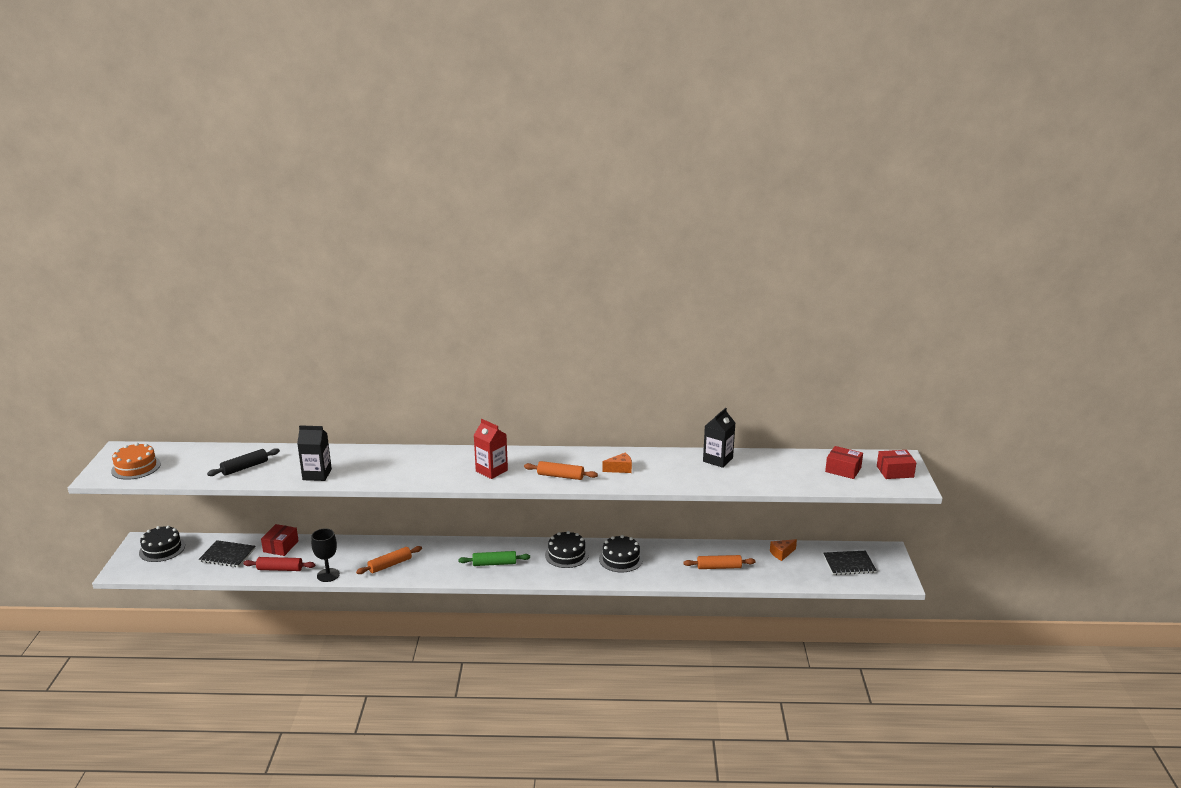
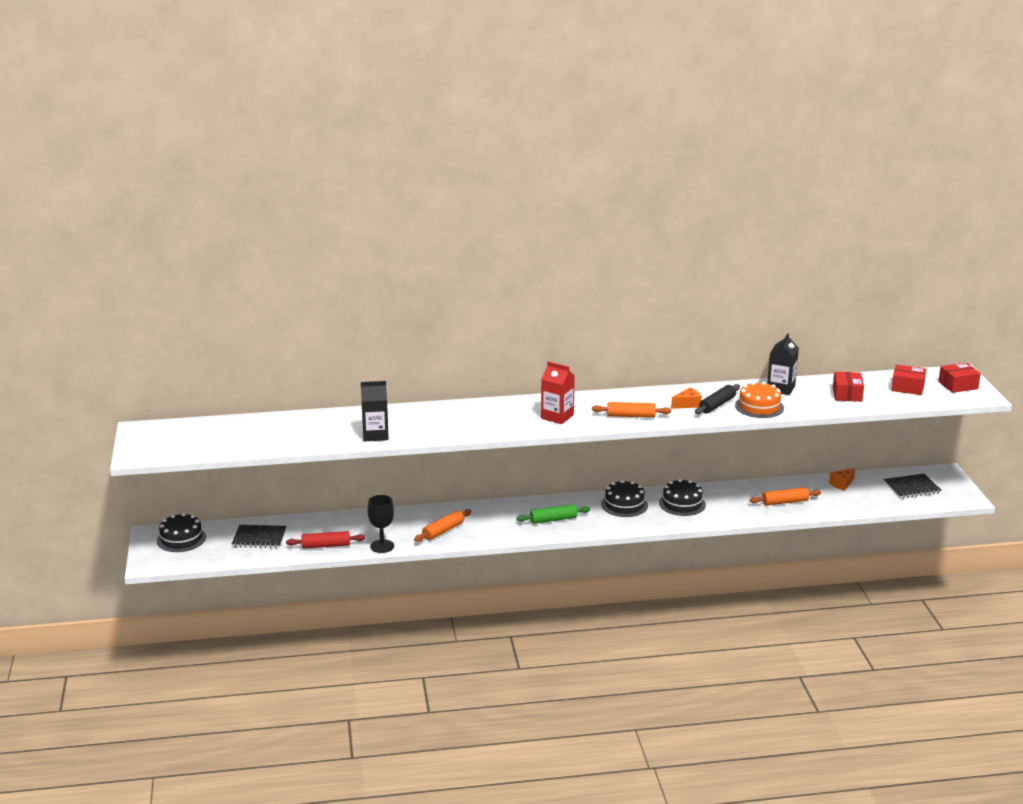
camera: 10 degrees left, 0 degrees up
orange cake [111,443,161,480] -> orange cake moved to [735,382,784,418]
black rolling pin [207,448,280,476] -> black rolling pin moved to [695,384,740,414]
red box [261,524,299,556] -> red box moved to [833,372,864,402]

